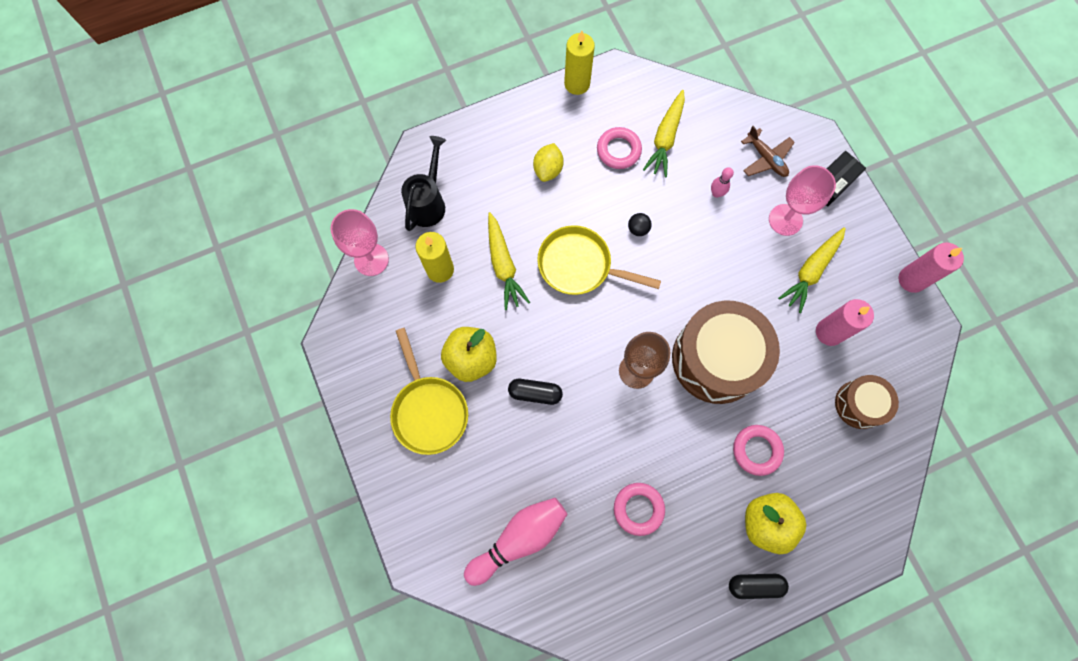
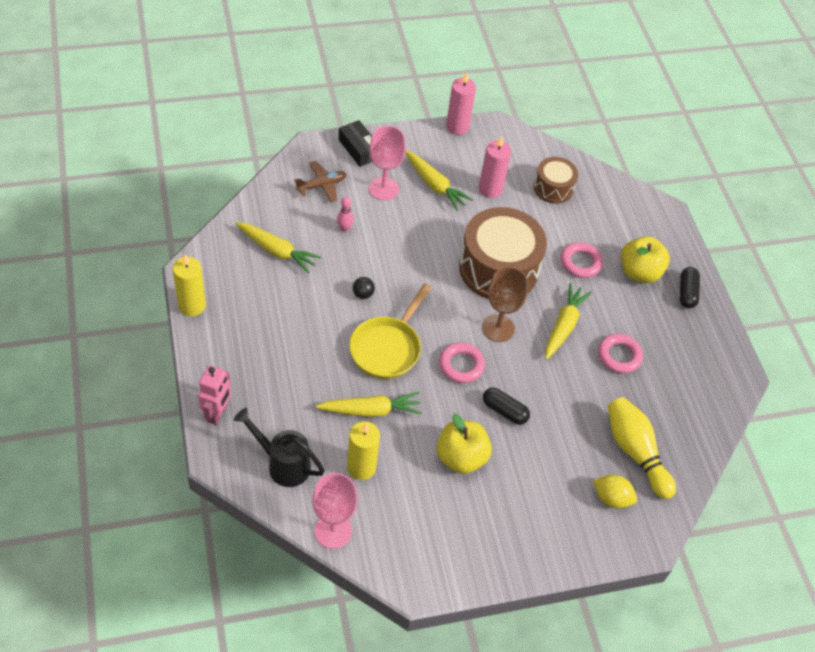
camera: 85 degrees left, 20 degrees down
yellow pan [390,328,468,455] -> none
pink bowling pin [464,498,568,586] -> yellow bowling pin [608,397,676,499]
black capsule [508,379,563,405] -> black capsule turned 75 degrees counterclockwise [483,387,530,425]
yellow lemon [533,143,564,182] -> yellow lemon moved to [593,475,637,508]
pink ring [597,127,642,169] -> pink ring moved to [439,343,485,383]
none -> pink robot [198,365,231,425]
none -> yellow carrot [545,283,592,360]

